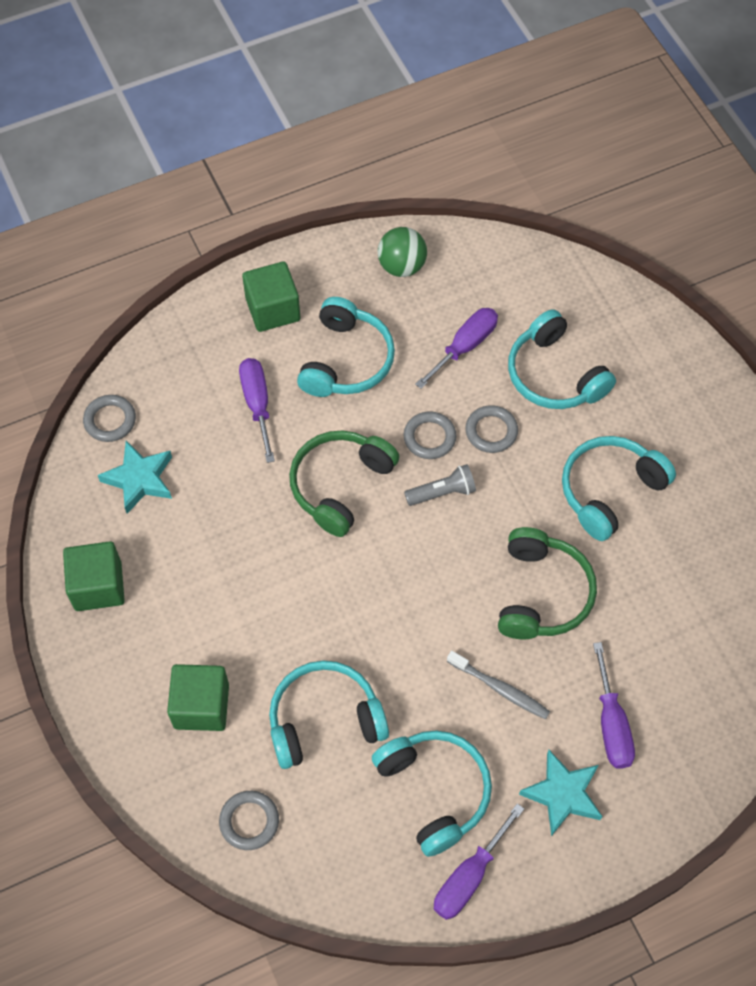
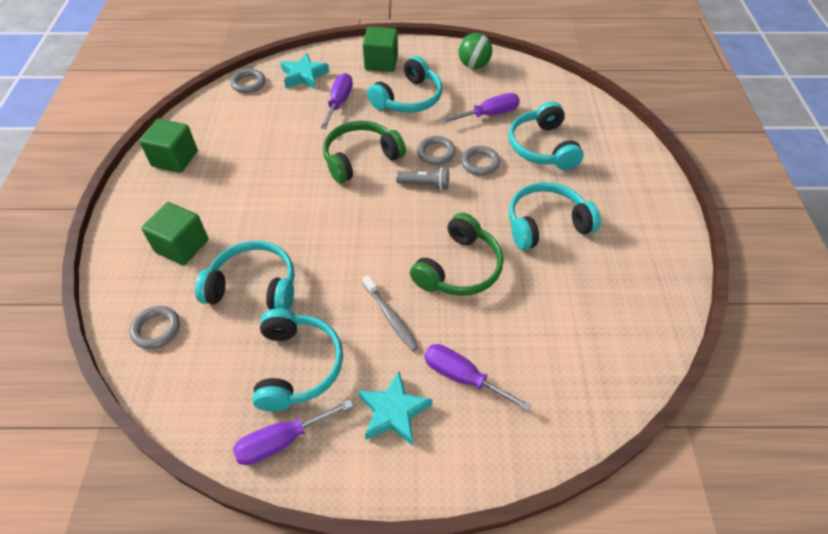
camera: 25 degrees right, 10 degrees down
turquoise star [98,441,172,514] -> turquoise star moved to [280,53,329,89]
purple screwdriver [593,642,635,769] -> purple screwdriver turned 105 degrees clockwise [424,344,532,411]

